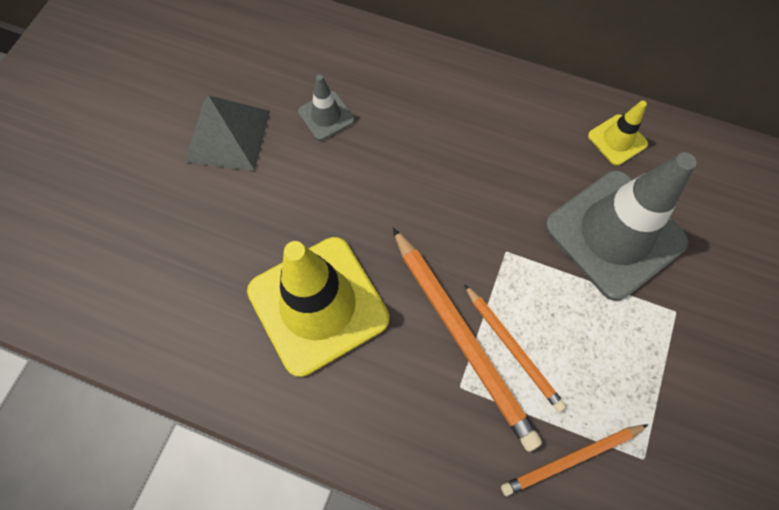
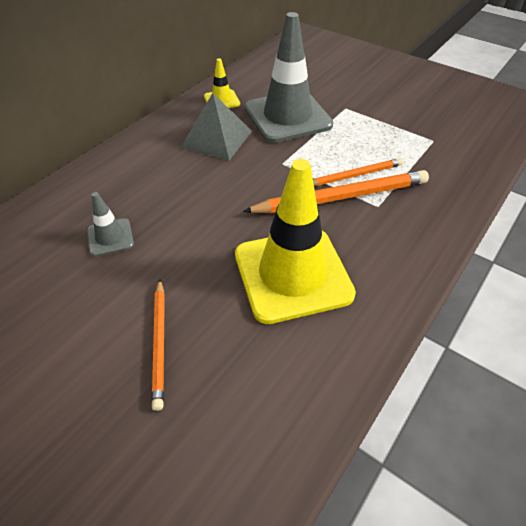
camera: 75 degrees left, 20 degrees down
grey pyramid [185,95,270,171] -> grey pyramid moved to [180,93,252,161]
orange pencil [501,424,648,496] -> orange pencil moved to [152,279,165,411]

